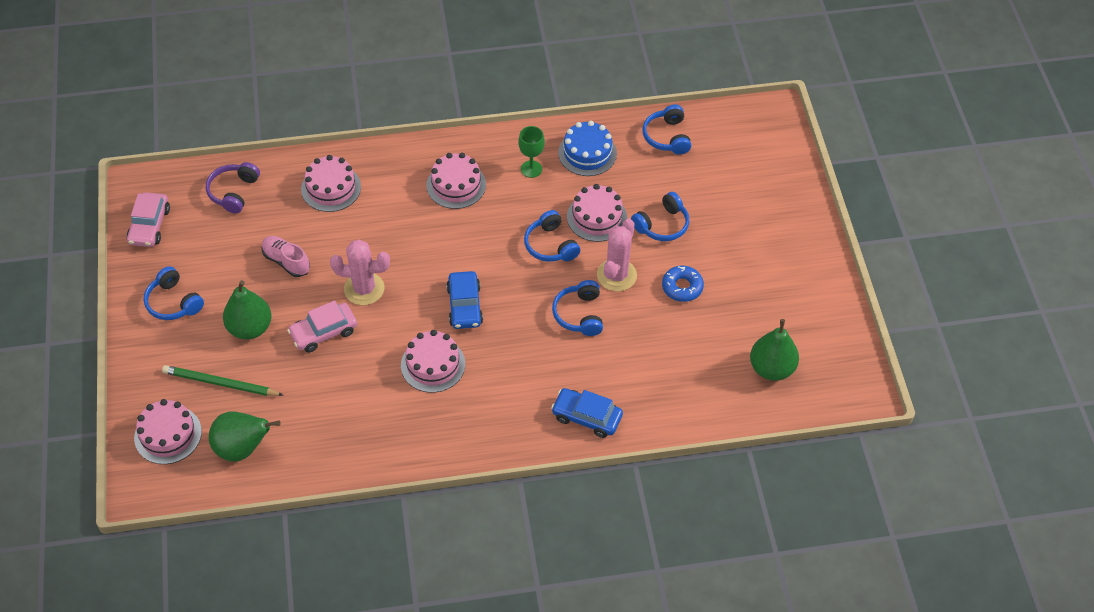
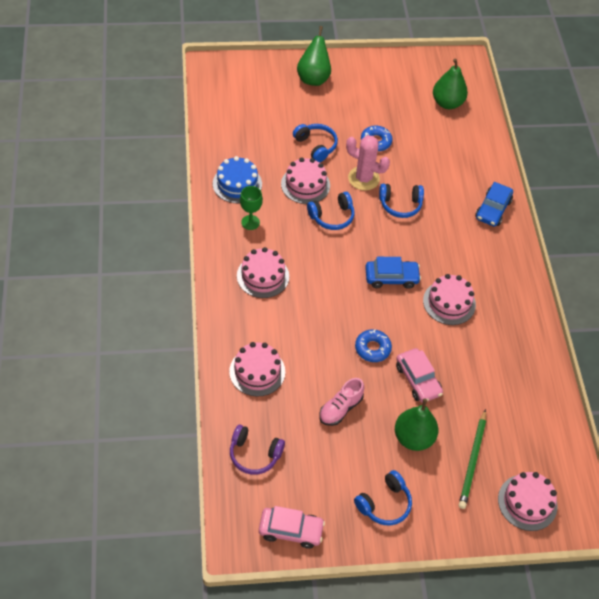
camera: 90 degrees left, 0 degrees up
green pear [209,411,281,462] -> green pear moved to [297,26,331,86]
pink cactus [330,240,390,305] -> blue donut [355,329,392,362]
blue headphones [643,105,691,155] -> none

